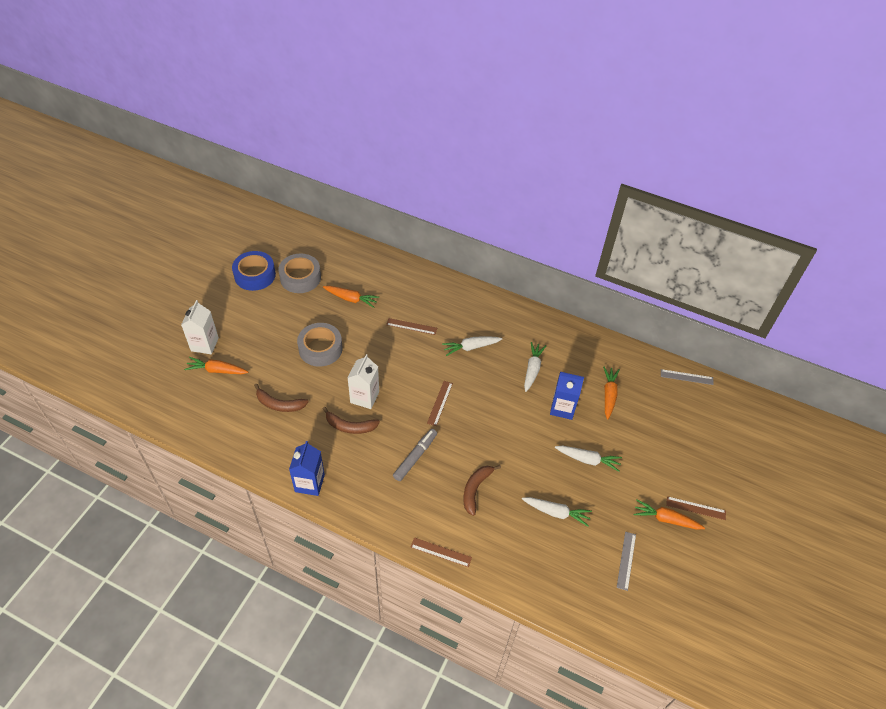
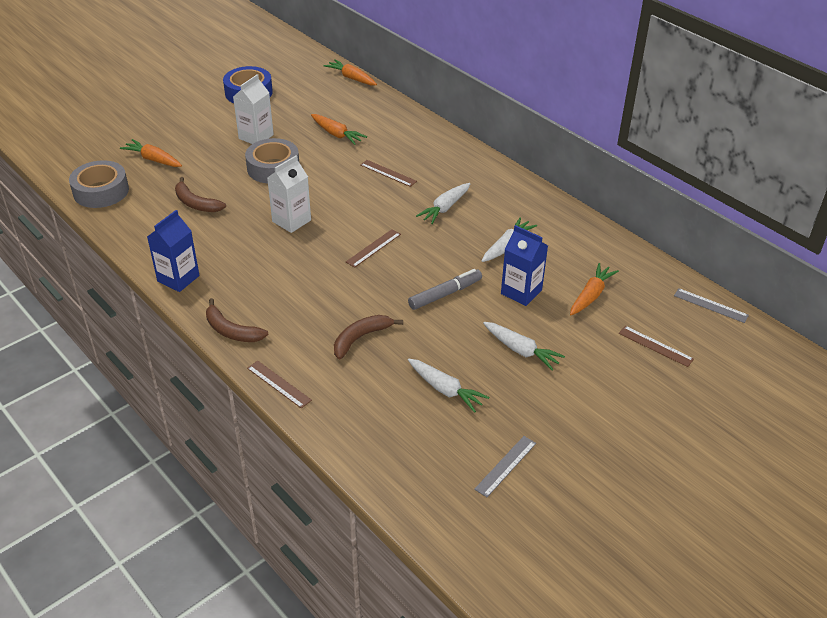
camera: 25 degrees right, 10 degrees down
white carton [181,300,219,354] -> white carton moved to [233,74,274,144]
grey tape [278,253,321,293] -> grey tape moved to [69,160,129,208]
brown banana [322,407,380,434] -> brown banana moved to [206,298,268,342]
grey marker [393,429,437,481] -> grey marker moved to [408,269,482,310]
white carrot [442,336,502,356] -> white carrot turned 60 degrees counterclockwise [416,183,470,224]
orange carrot [634,499,705,530] -> orange carrot moved to [324,59,377,85]
brown ruler [666,496,726,520] -> brown ruler moved to [619,326,694,367]

